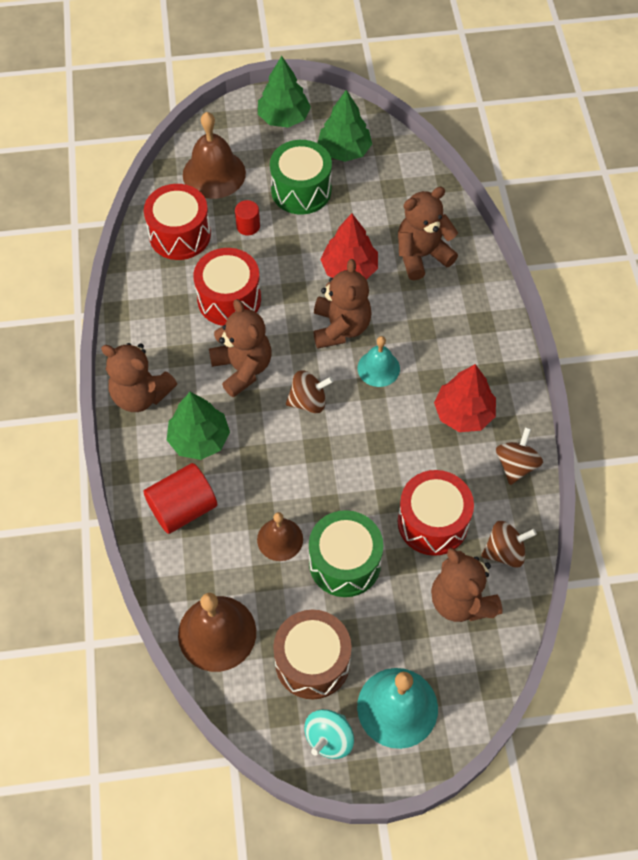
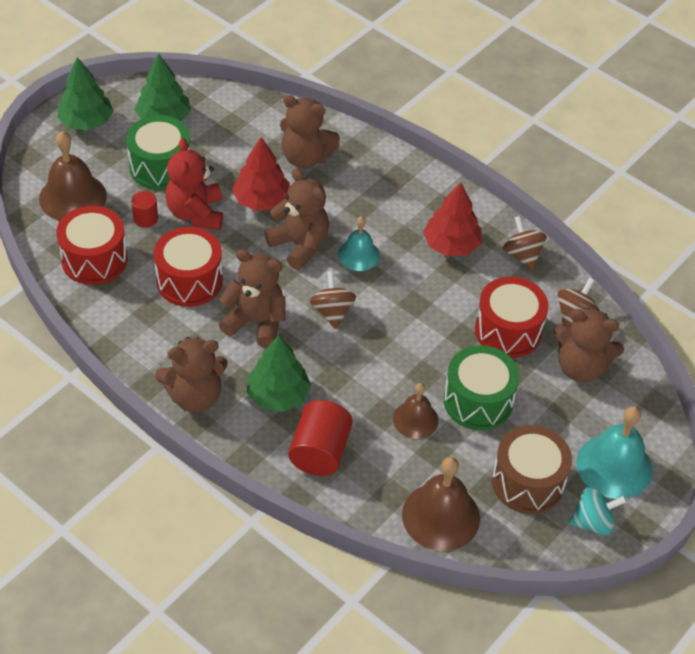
camera: 45 degrees left, 10 degrees down
brown spinning top [286,371,333,413] -> brown spinning top turned 45 degrees counterclockwise [310,271,356,329]
turquoise spinning top [304,709,354,759] -> turquoise spinning top turned 90 degrees counterclockwise [568,487,627,535]
brown teddy bear [398,187,458,280] -> brown teddy bear turned 90 degrees counterclockwise [280,95,340,168]
none -> red teddy bear [165,138,223,230]

